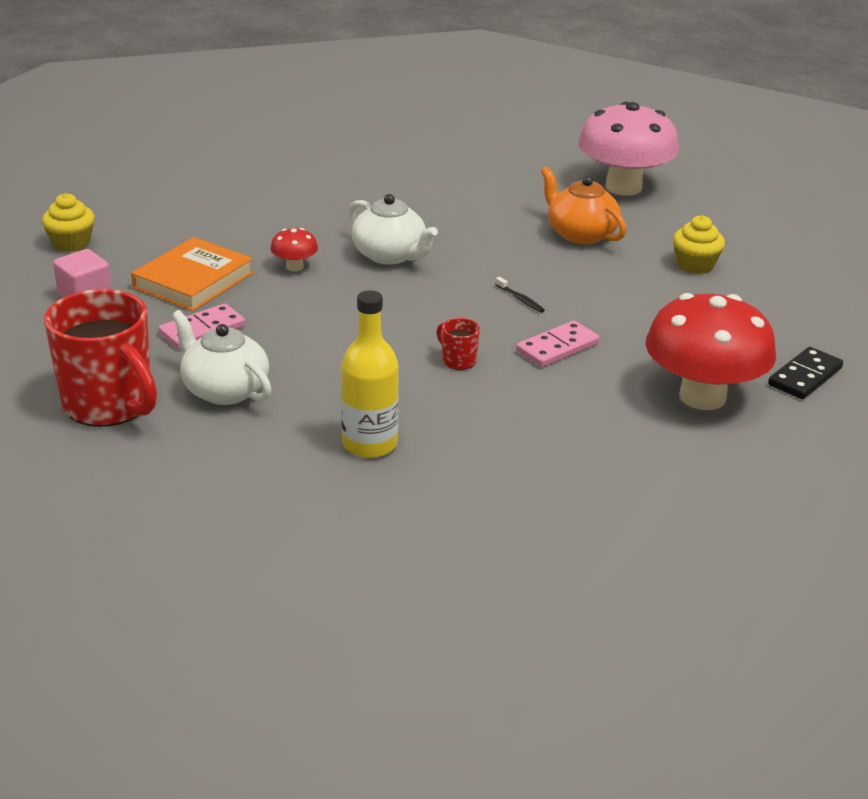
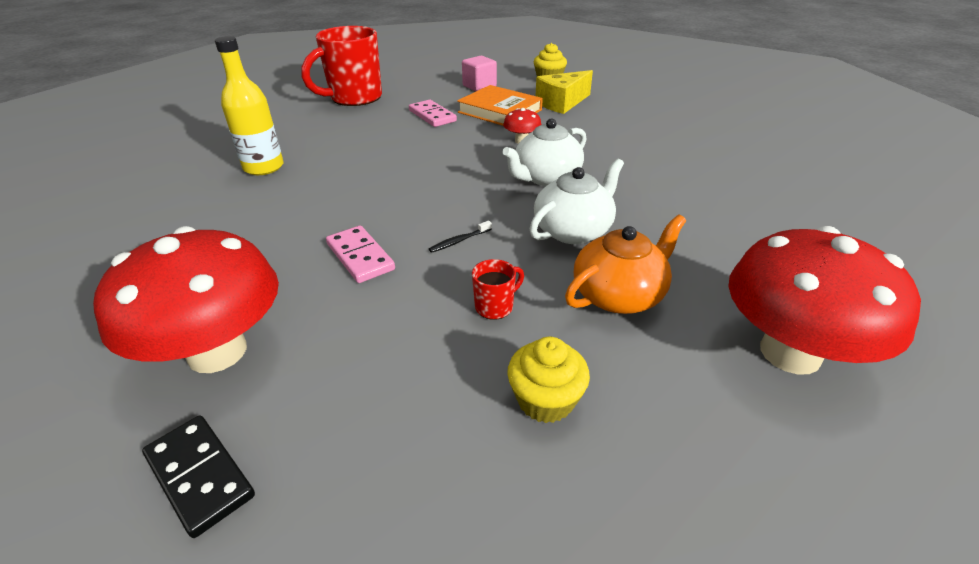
camera: 95 degrees right, 5 degrees up
white teapot [172,310,272,405] -> white teapot moved to [530,159,624,244]
red mug [436,318,480,370] -> red mug moved to [472,259,524,320]
pink mushroom [578,102,679,195] -> red mushroom [728,226,921,375]
none -> yellow cheese [536,70,593,114]

